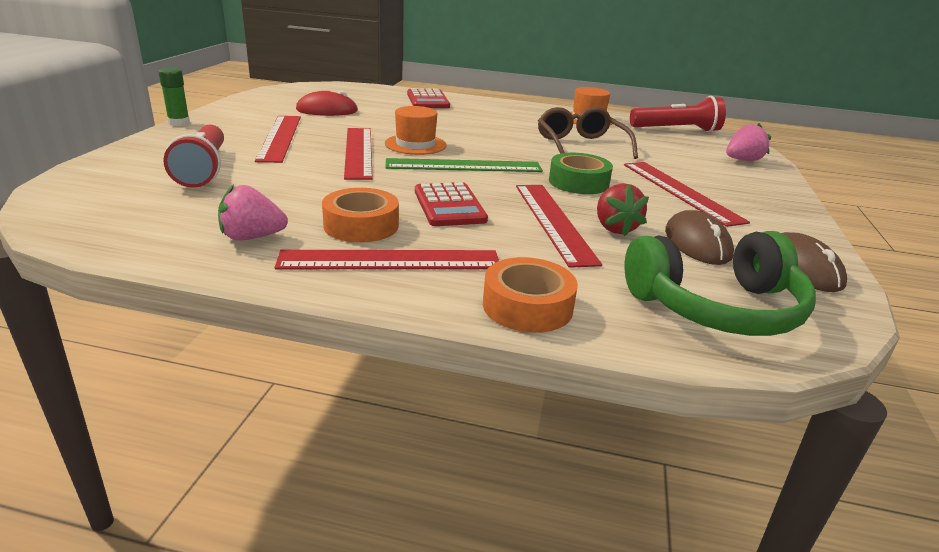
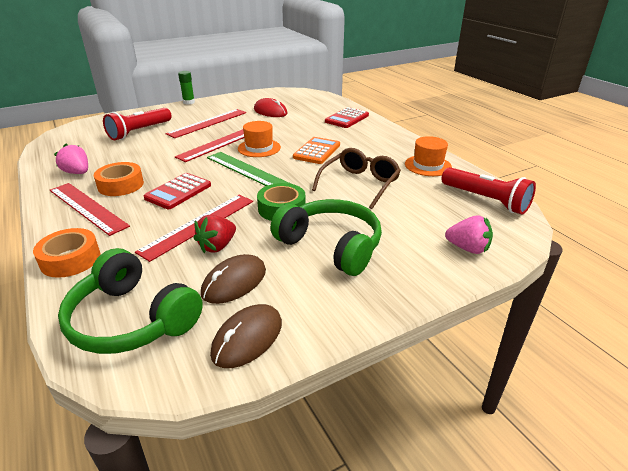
camera: 50 degrees right, 5 degrees up
red ruler [624,162,750,227] -> green headphones [271,199,382,276]
none -> orange calculator [293,137,340,164]

